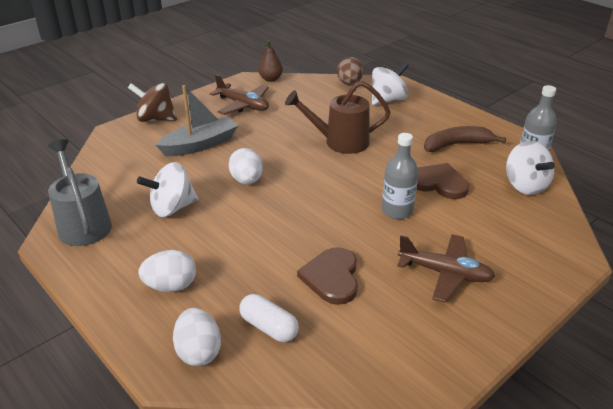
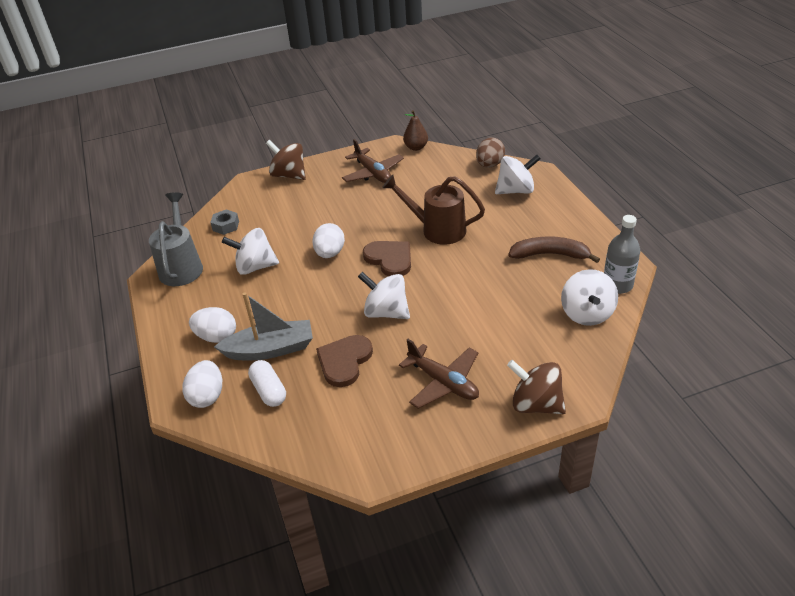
camera: 25 degrees right, 5 degrees up
grey boat [156,85,238,156] -> grey boat moved to [214,293,313,360]
grey bottle [382,133,418,219] -> none
brown heart [416,163,469,199] -> brown heart moved to [363,241,411,276]
none -> grey nut [210,209,239,235]
none -> white spinning top [358,272,410,319]
none -> brown spinning top [507,360,566,414]

